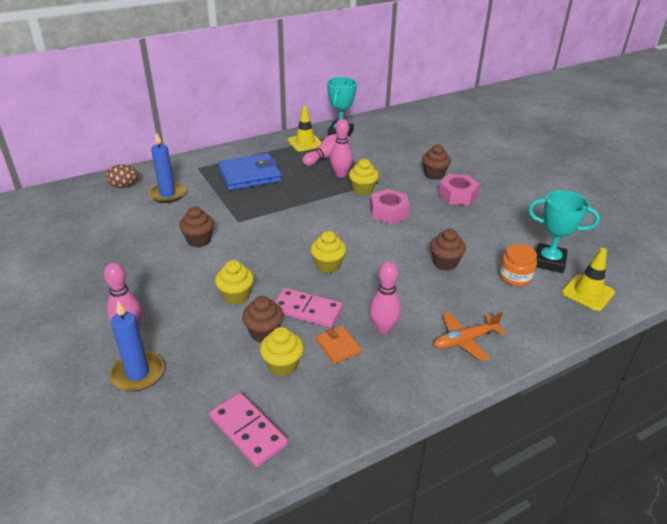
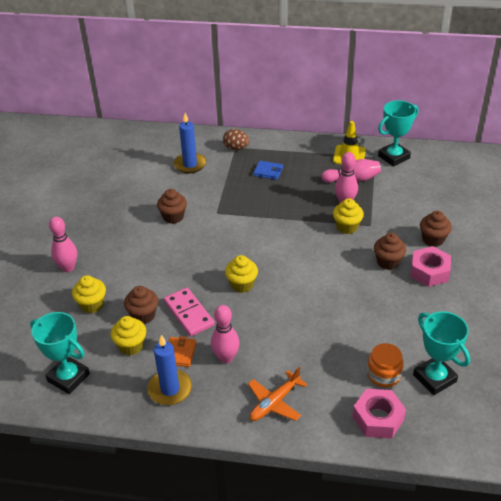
camera: 40 degrees right, 5 degrees up
brown egg [106,164,138,188] -> brown egg moved to [223,129,249,150]
blue candle [110,301,164,392] -> blue candle moved to [148,335,192,405]
pink domino [209,393,288,467] -> turquoise trophy [30,312,90,394]
yellow cupcake [215,260,254,305] -> yellow cupcake moved to [72,275,106,313]
blue wallet [218,153,282,191] -> blue wallet [253,161,283,180], size x0.48
pink nut [370,189,410,224] -> pink nut moved to [353,389,406,438]
brown cupcake [430,229,466,271] -> brown cupcake moved to [374,233,406,270]
orange plane [434,312,506,361] -> orange plane turned 60 degrees counterclockwise [248,367,307,421]
yellow traffic cone [562,248,615,311] -> none

